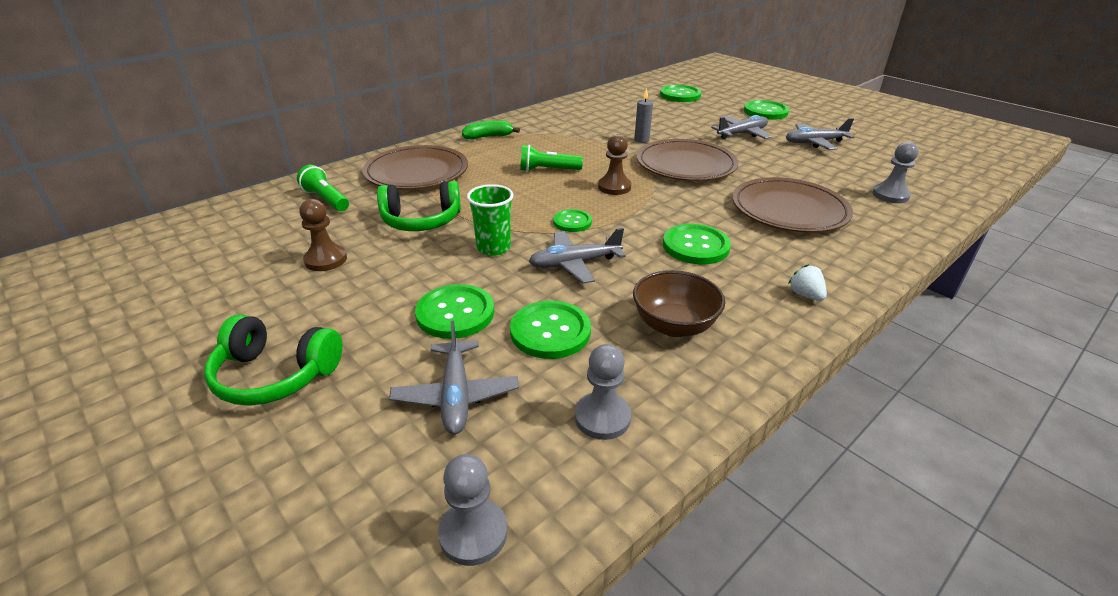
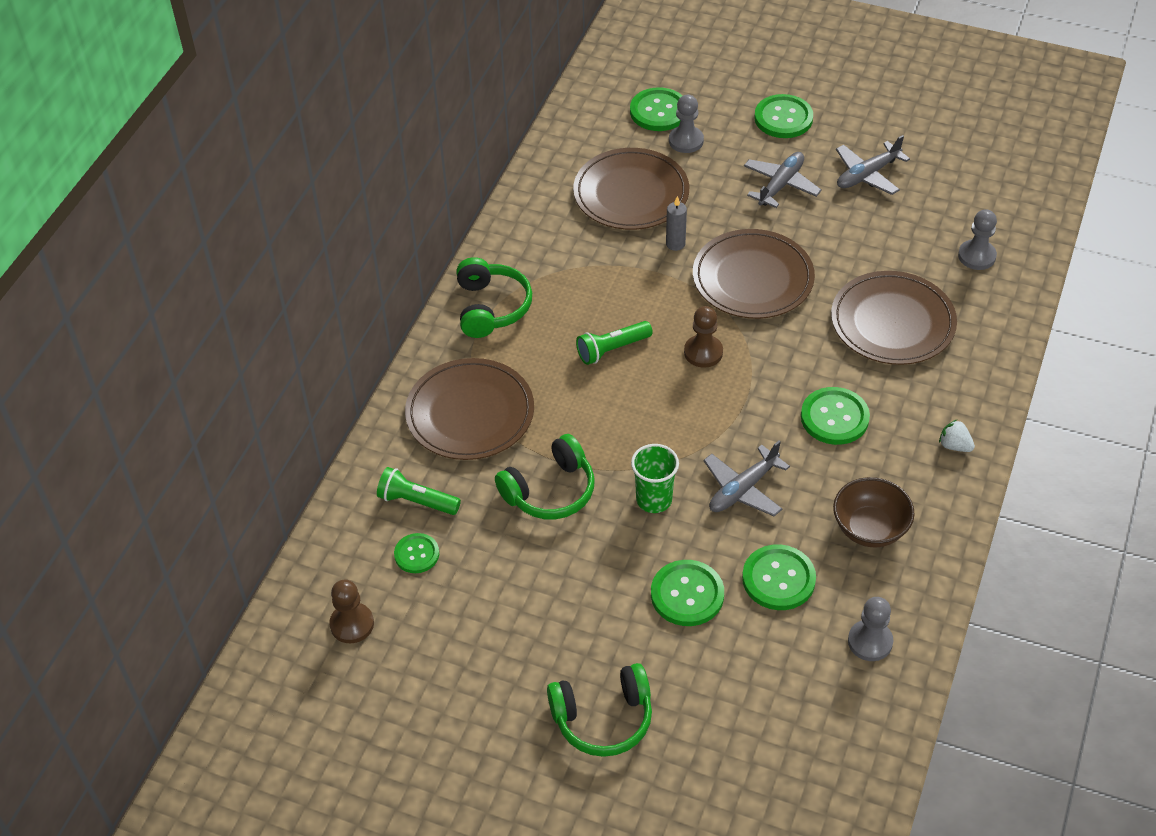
camera: 25 degrees left, 15 degrees up
brown pawn [299,199,347,271] -> brown pawn moved to [329,579,374,643]
grey plane [389,321,519,434] -> none
grey pawn [438,454,507,566] -> grey pawn moved to [669,95,704,153]
green banana [462,120,520,140] -> green headphones [456,257,532,338]
green button [553,209,592,232] -> green button moved to [394,533,439,573]
none -> brown plate [573,148,689,230]

